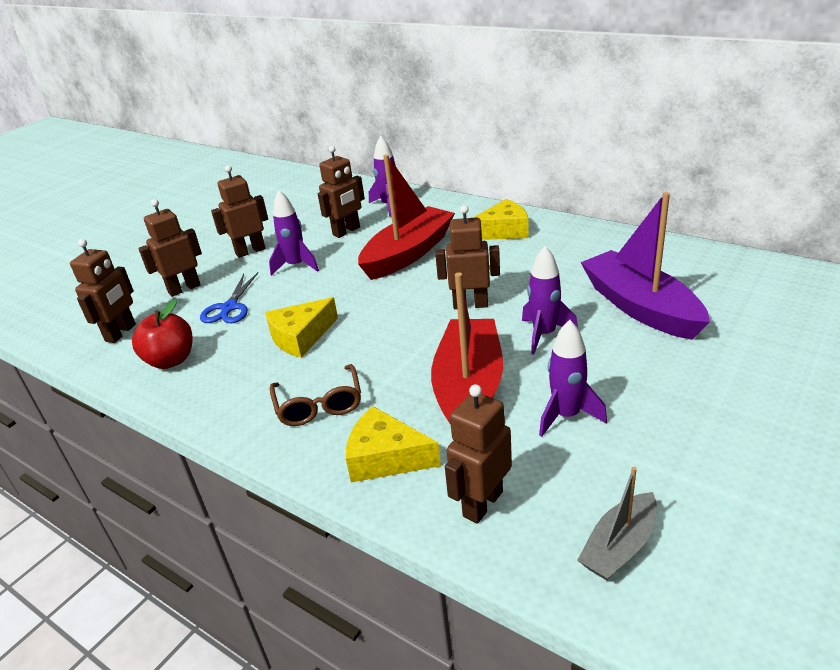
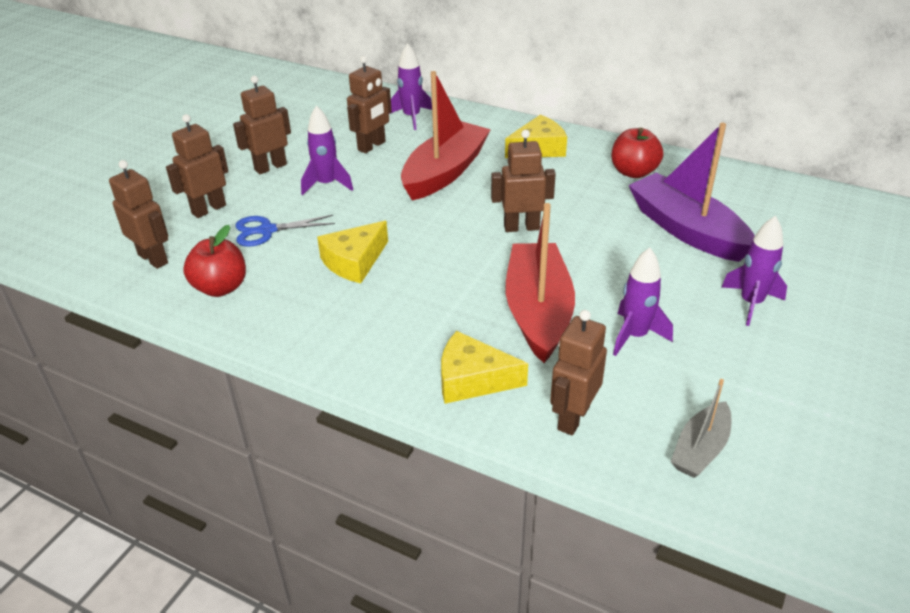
camera: 10 degrees left, 5 degrees up
brown robot [70,239,136,343] -> brown robot turned 60 degrees counterclockwise [109,160,168,269]
blue scissors [200,273,258,323] -> blue scissors turned 75 degrees clockwise [236,215,335,247]
brown glasses [269,364,361,426] -> none
purple rocket [522,246,578,354] -> purple rocket moved to [722,216,787,326]
none -> red apple [612,128,663,178]

